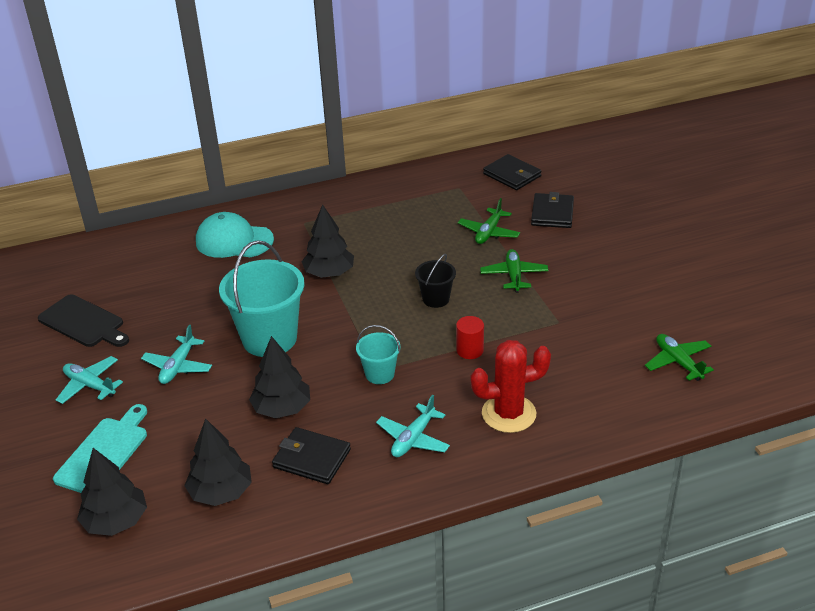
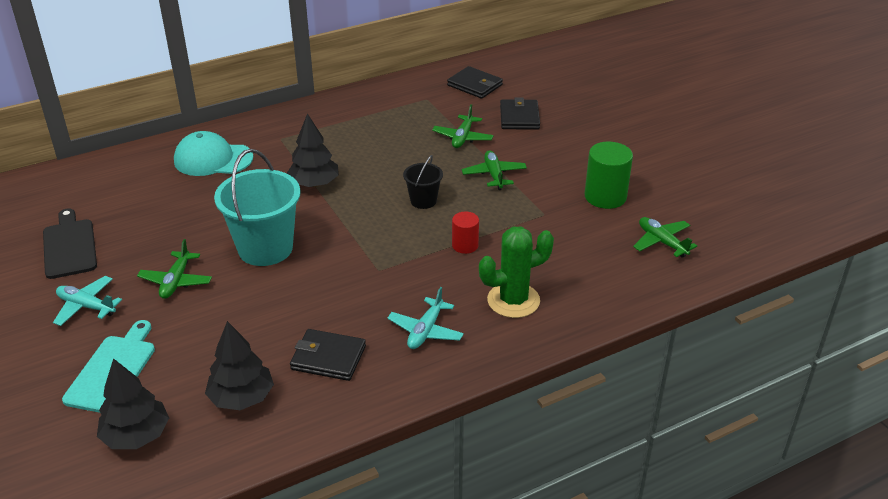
camera: 10 degrees left, 0 degrees up
black cutting board [38,294,129,347] -> black cutting board turned 135 degrees counterclockwise [43,208,97,279]
turquoise plane [141,325,212,384] -> green plane [137,239,212,299]
black tree [249,336,310,418] -> none
turquoise bucket [356,325,400,384] -> none
red cactus [471,340,551,433] -> green cactus [479,226,554,318]
none -> green cylinder [585,142,633,209]

